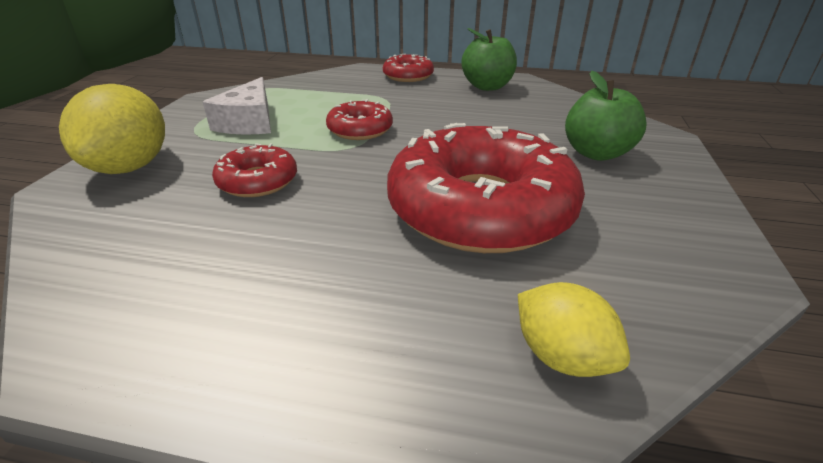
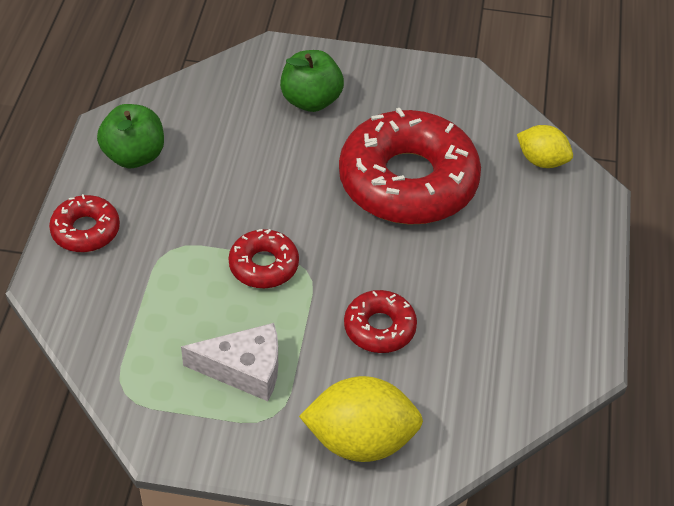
camera: 95 degrees left, 15 degrees up
yellow lemon [518,282,630,377] -> yellow lemon turned 75 degrees clockwise [517,125,573,168]

